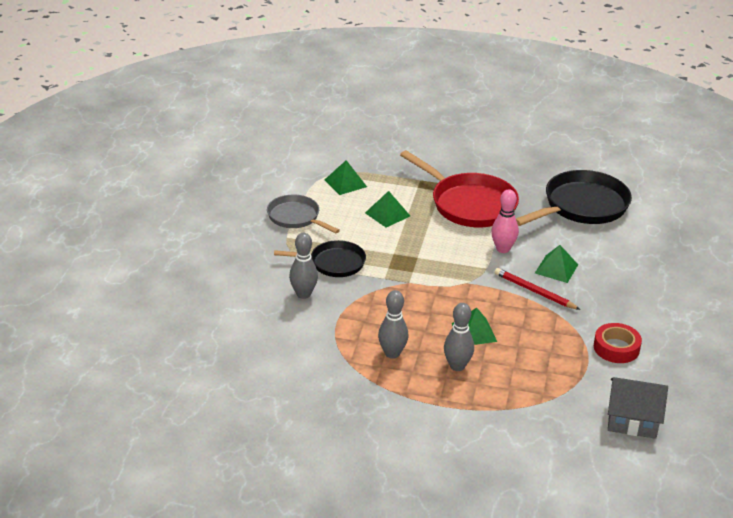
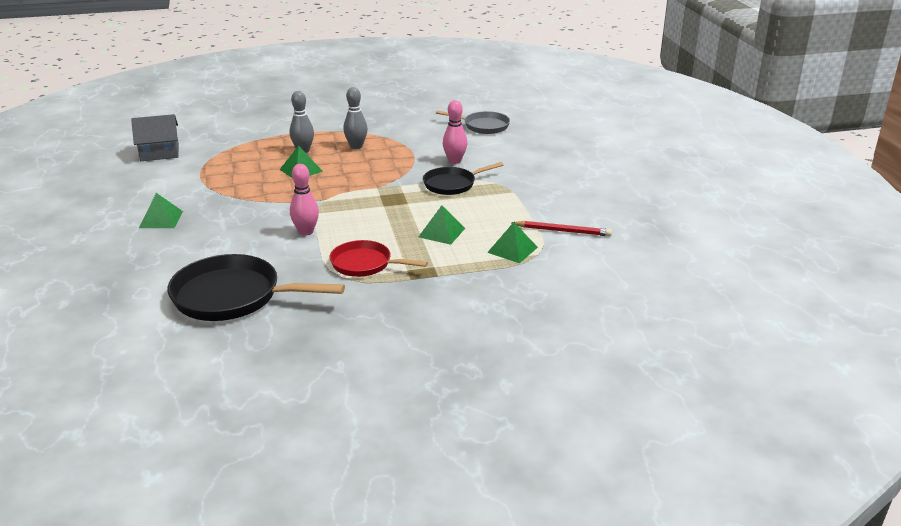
camera: 155 degrees right, 5 degrees down
grey pan [267,195,340,233] -> grey pan moved to [436,110,510,134]
grey bowling pin [289,233,318,299] -> pink bowling pin [443,100,467,164]
red pan [400,150,519,227] -> red pan [330,240,428,277], size x0.60
red pencil [494,268,581,310] -> red pencil moved to [512,221,612,236]
black pan [516,170,632,226] -> black pan turned 75 degrees clockwise [167,254,345,321]
green pyramid [535,245,578,283] -> green pyramid moved to [139,193,183,228]
red tape [594,323,642,363] -> none

